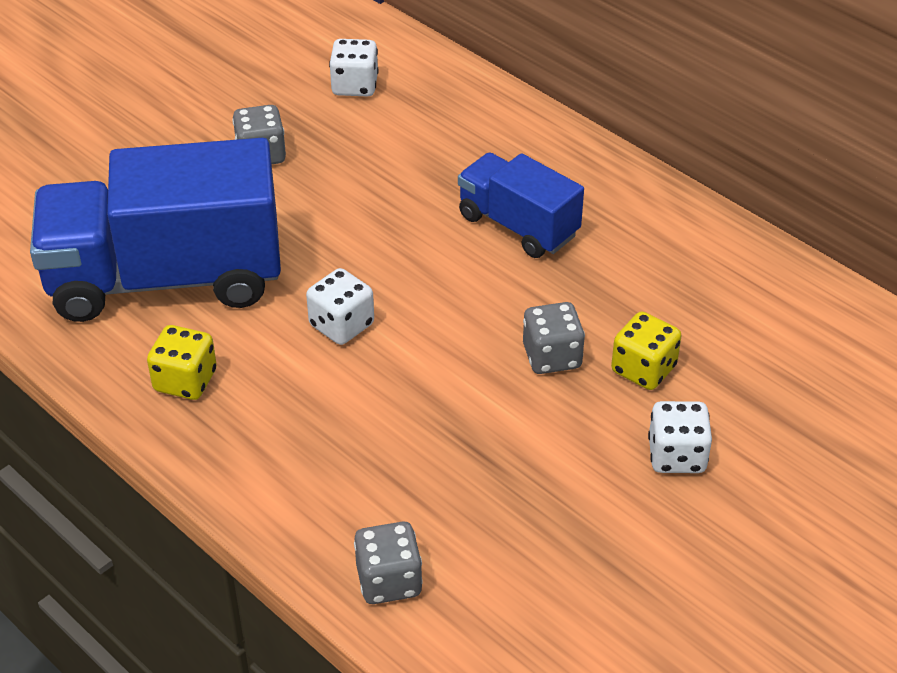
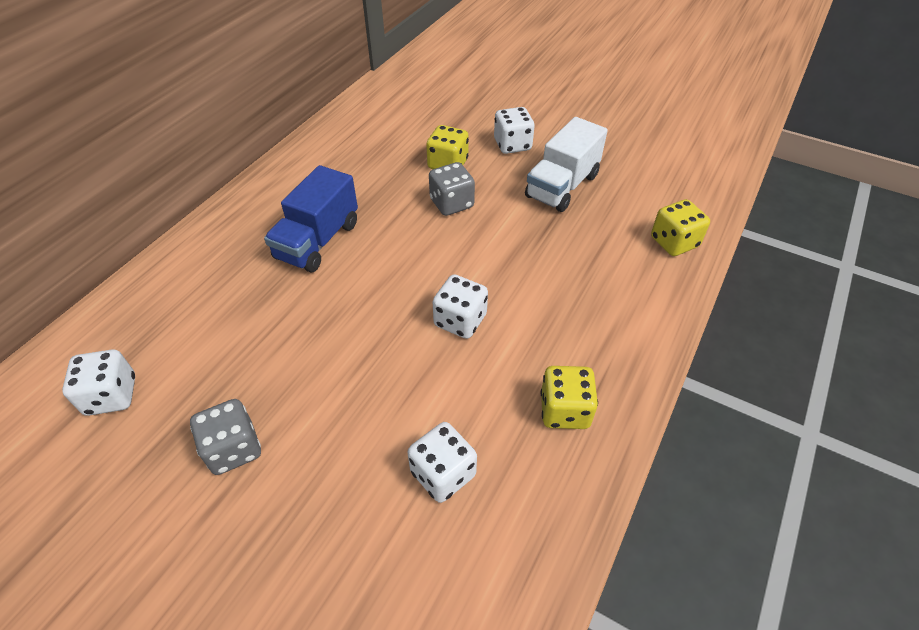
camera: 105 degrees left, 5 degrees up
blue truck [30,138,281,322] -> white dice [408,422,477,503]
grey dice [354,522,423,604] -> yellow dice [651,199,710,256]
none -> white truck [525,117,608,212]

